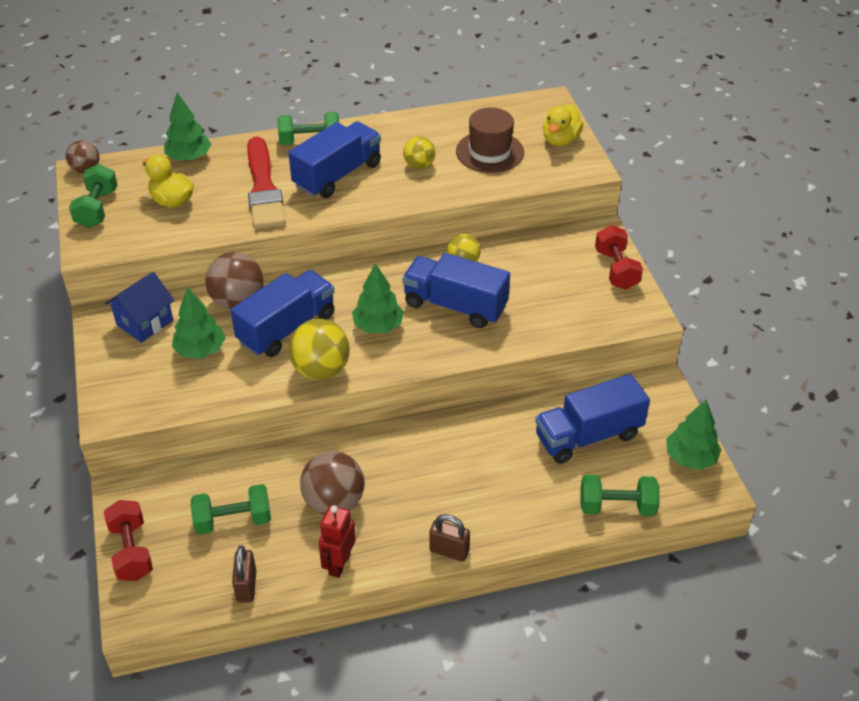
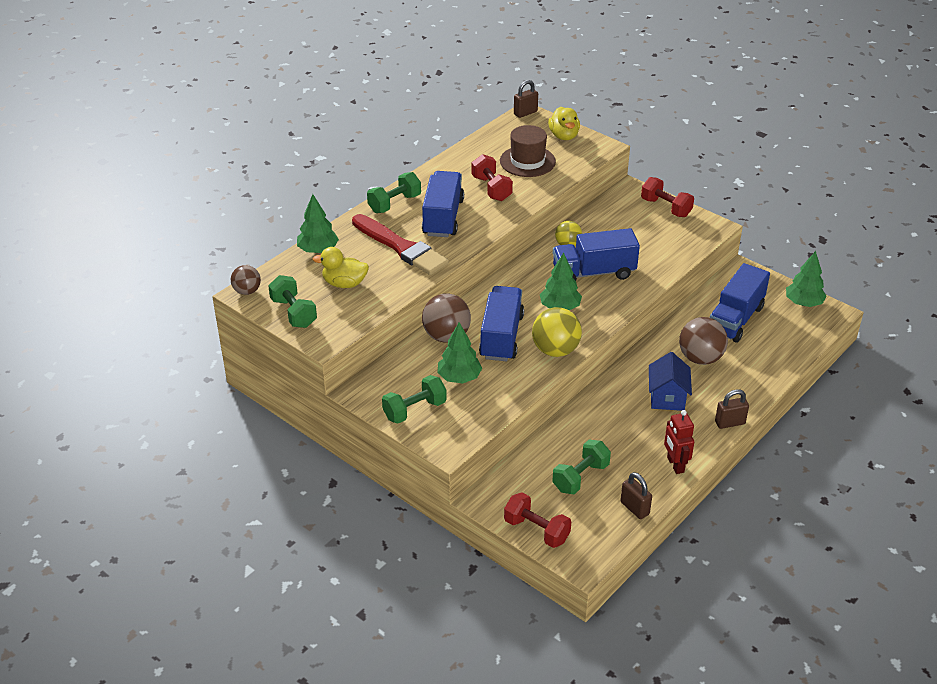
camera: 35 degrees left, 5 degrees down
blue house [105,272,174,343] -> blue house moved to [649,352,692,411]
brown ball [300,451,364,515] -> brown ball moved to [679,317,728,365]
yellow ball [403,136,435,169] -> red dumbbell [472,154,513,201]
green dumbbell [581,475,660,516] -> green dumbbell moved to [382,375,447,424]
none -> brown padlock [514,80,538,118]

